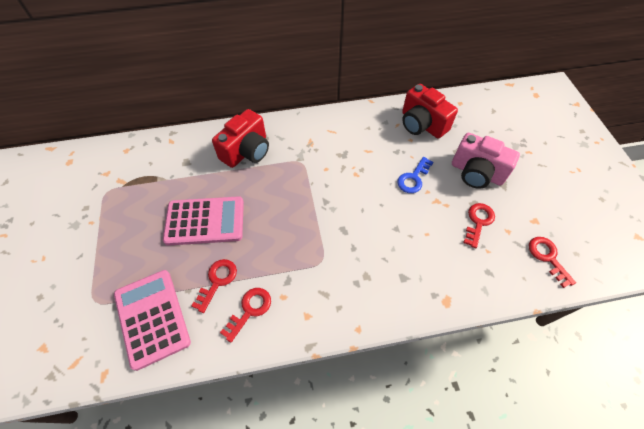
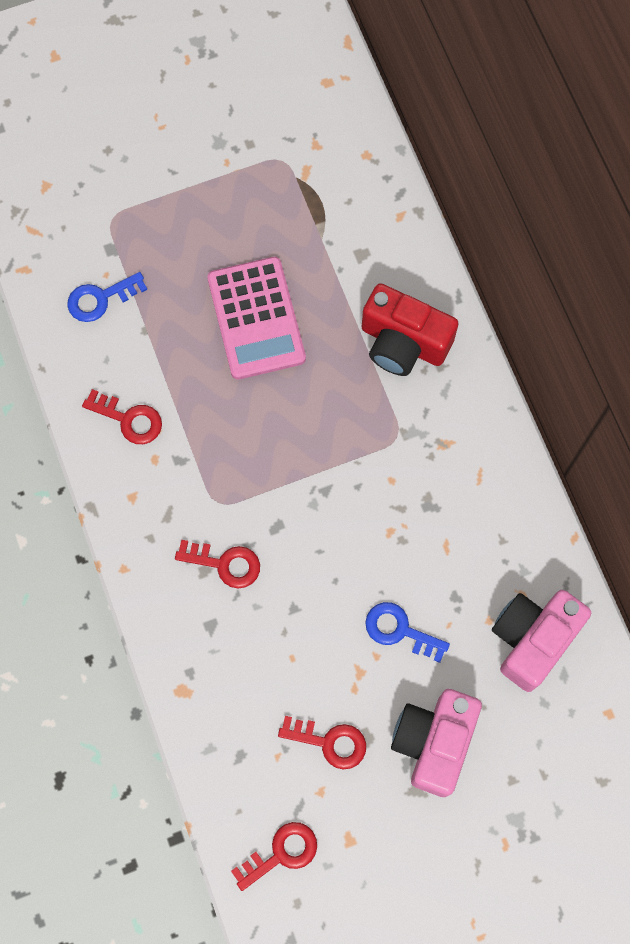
camera: 80 degrees right, 15 degrees up
pink calculator [114,270,191,371] -> blue key [67,272,147,322]
red key [191,259,237,313] -> red key moved to [175,540,260,589]
red camera [402,84,458,138] -> pink camera [492,590,591,692]

